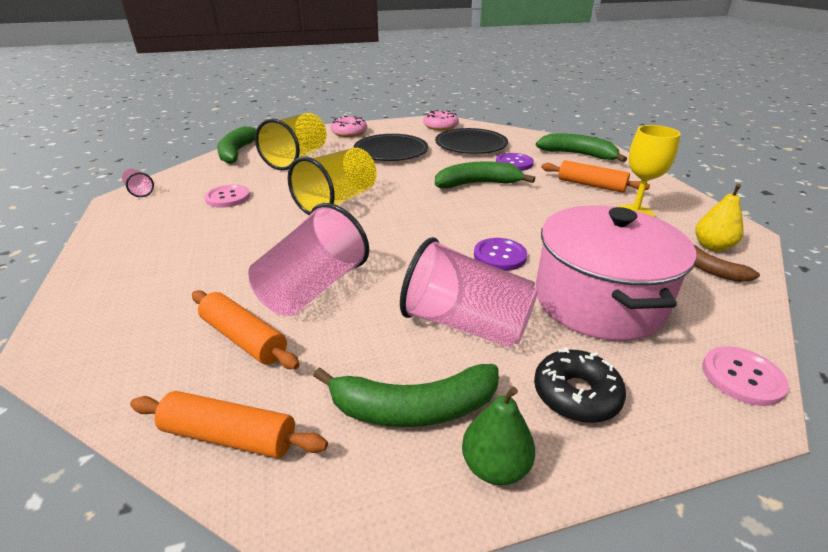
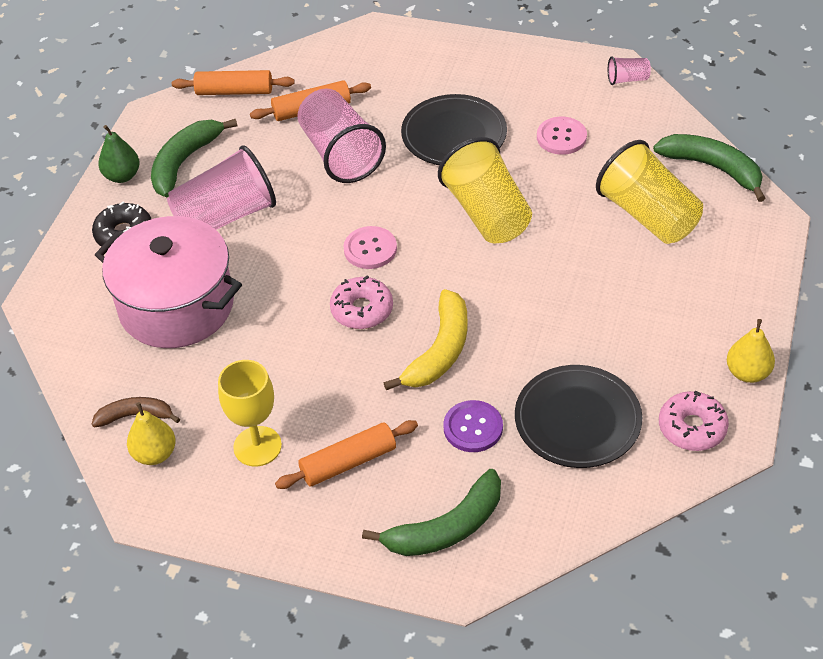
camera: 125 degrees right, 15 degrees up
orange rolling pin [130,391,328,458] -> orange rolling pin turned 45 degrees clockwise [172,70,295,95]
pink donut [330,116,367,137] -> pink donut moved to [330,275,393,329]
black plate [353,134,428,161] -> black plate moved to [401,94,507,165]
green banana [435,161,535,188] -> yellow banana [384,289,468,390]
purple button [474,238,527,271] -> none
pink button [702,346,789,406] -> pink button moved to [343,226,397,269]
none -> yellow pear [727,319,775,383]

